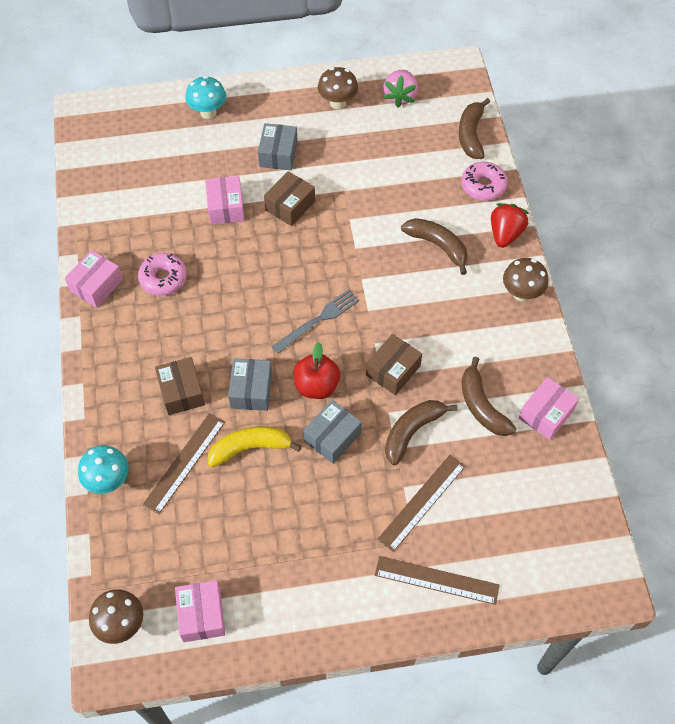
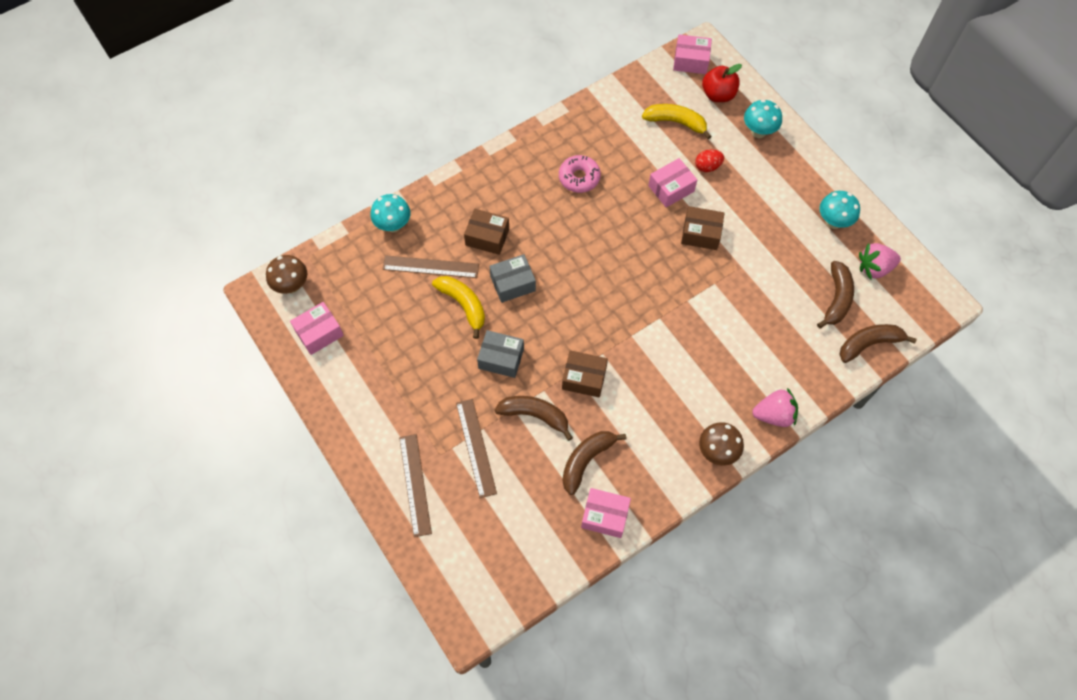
camera: 65 degrees right, 5 degrees up
pink box [65,250,123,308] -> pink box moved to [673,34,712,74]
brown box [155,357,205,415] -> brown box turned 60 degrees clockwise [464,209,509,255]
grey box [258,123,298,170] -> none
grey fork [272,289,359,354] -> none
red apple [293,342,340,399] -> red apple moved to [702,64,742,102]
brown mushroom [318,67,358,109] -> turquoise mushroom [820,191,860,229]
brown ruler [377,455,465,552] -> brown ruler turned 60 degrees clockwise [456,399,497,498]
brown banana [401,218,468,275] -> brown banana moved to [817,261,854,329]
pink donut [461,162,508,201] -> none
red strawberry [491,203,530,248] -> pink strawberry [752,388,798,427]
none -> yellow banana [642,104,712,139]
none -> red egg [695,149,724,172]

